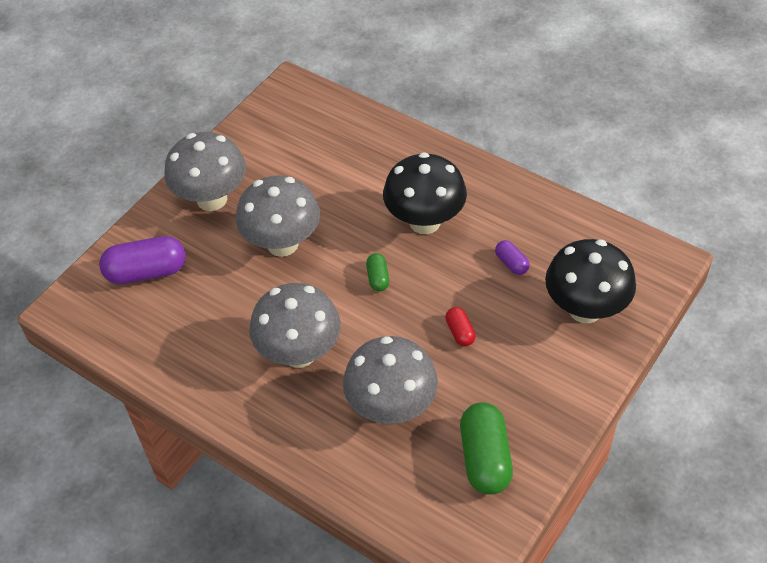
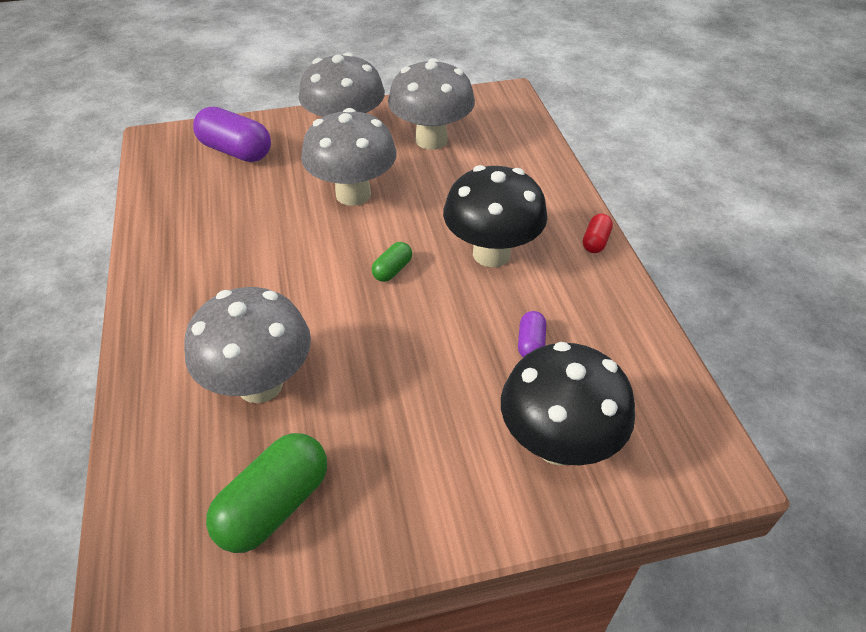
camera: 40 degrees right, 5 degrees down
grey mushroom [249,283,341,368] -> grey mushroom moved to [388,58,475,150]
red capsule [445,307,476,346] -> red capsule moved to [583,214,613,253]

